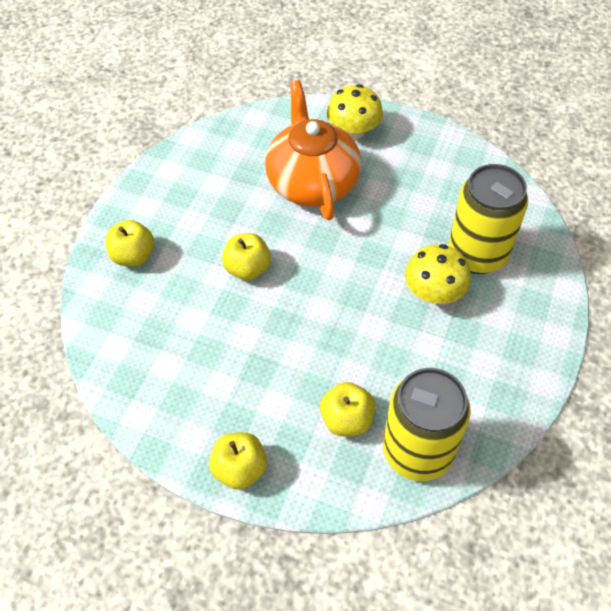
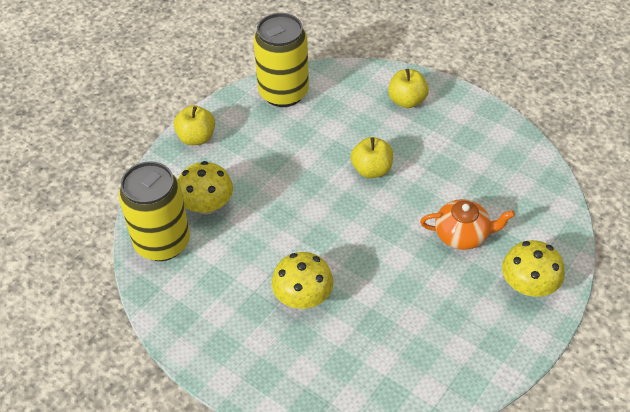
camera: 105 degrees right, 5 degrees down
orange teapot [265,80,361,220] -> orange teapot [420,199,515,250], size x0.58
yellow apple [320,382,375,436] -> yellow mushroom [178,161,233,215]
yellow can [448,164,528,274] -> yellow can moved to [253,13,309,107]

